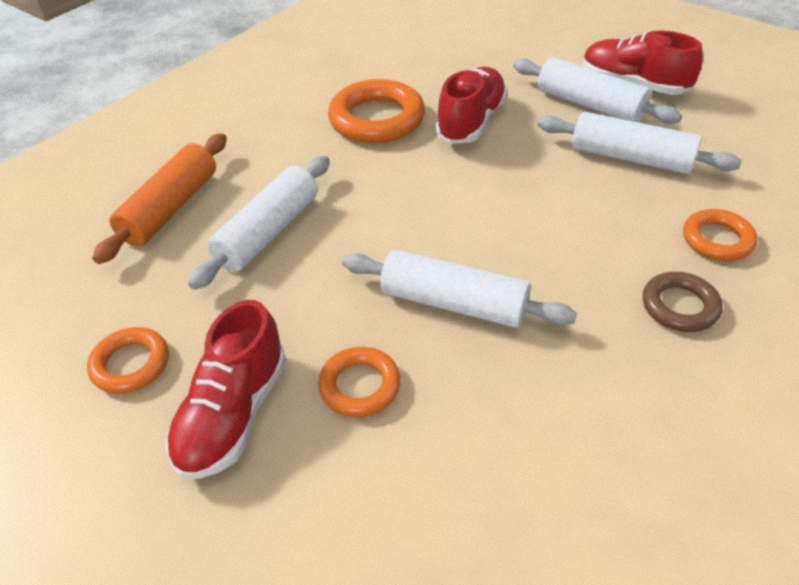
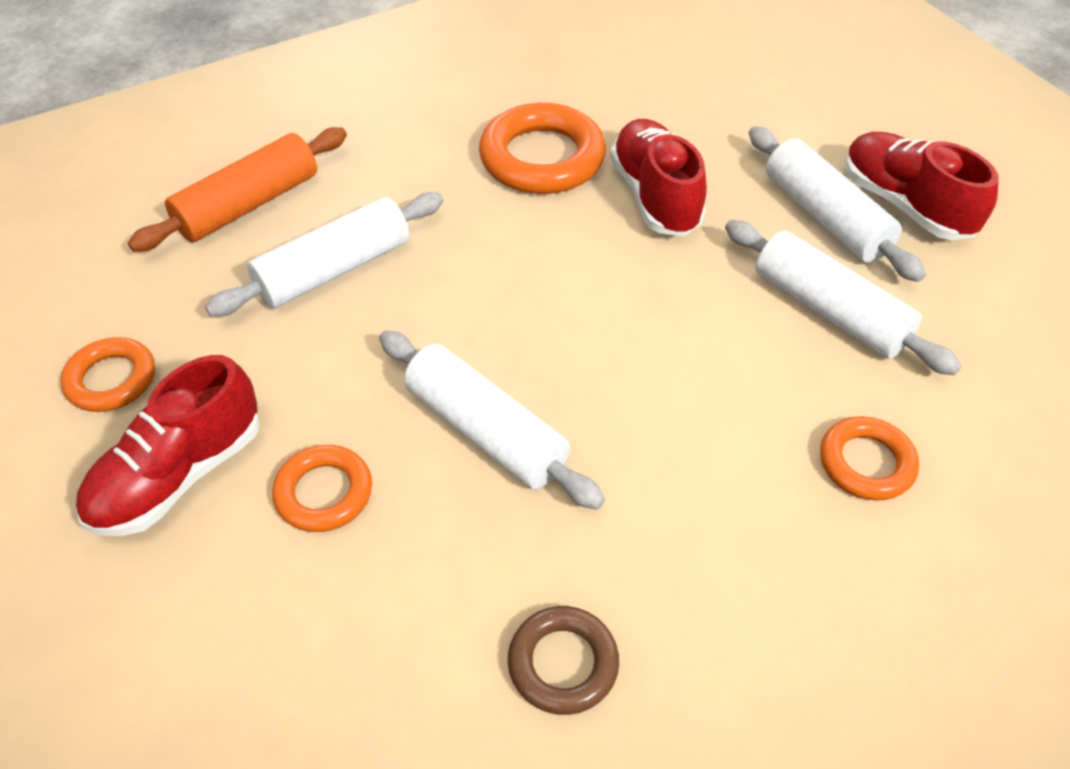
camera: 20 degrees right, 5 degrees up
red shoe [435,67,508,144] -> red shoe turned 60 degrees counterclockwise [610,119,707,236]
brown ring [643,272,723,332] -> brown ring moved to [508,606,619,715]

